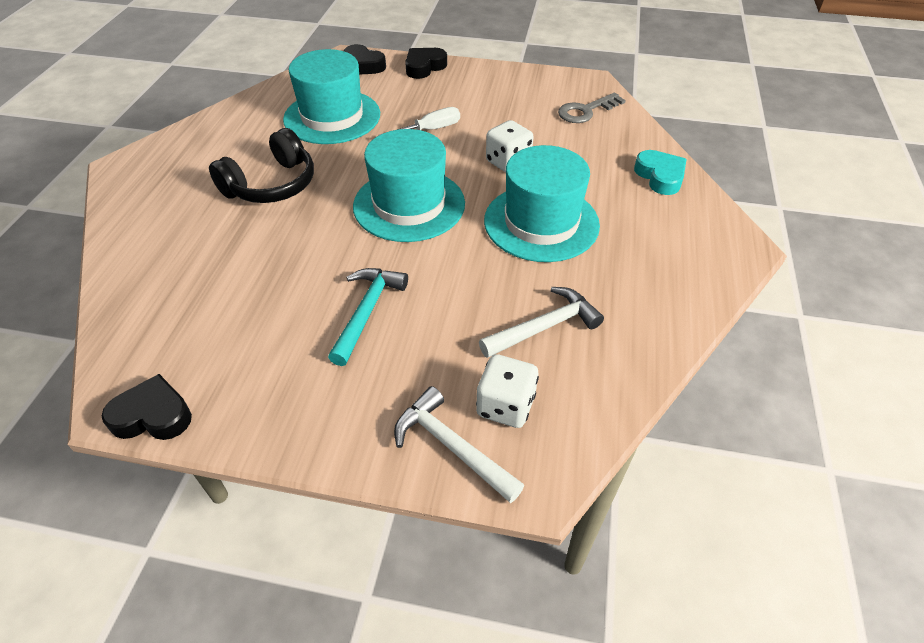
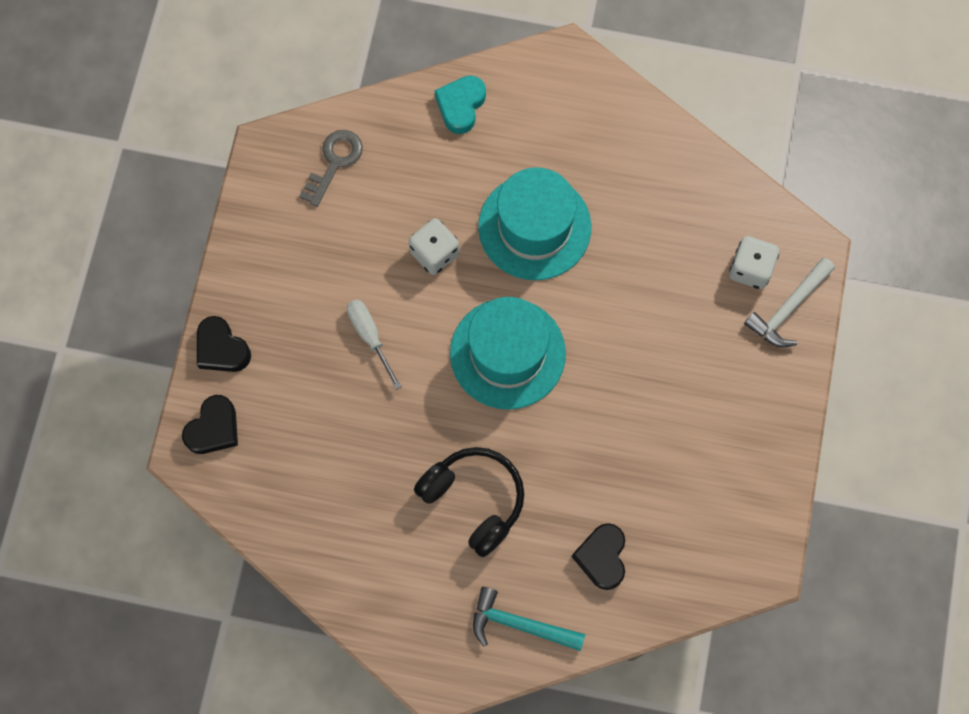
camera: 90 degrees left, 25 degrees up
black heart [102,374,192,440] -> black heart moved to [572,523,625,590]
turquoise hat [283,49,380,144] -> none
turquoise hammer [328,268,408,366] -> turquoise hammer moved to [473,587,585,651]
white hammer [479,287,604,358] -> none
grey key [558,93,626,123] -> grey key turned 120 degrees counterclockwise [299,130,363,207]
turquoise heart [634,150,687,195] -> turquoise heart turned 45 degrees counterclockwise [435,75,486,134]

